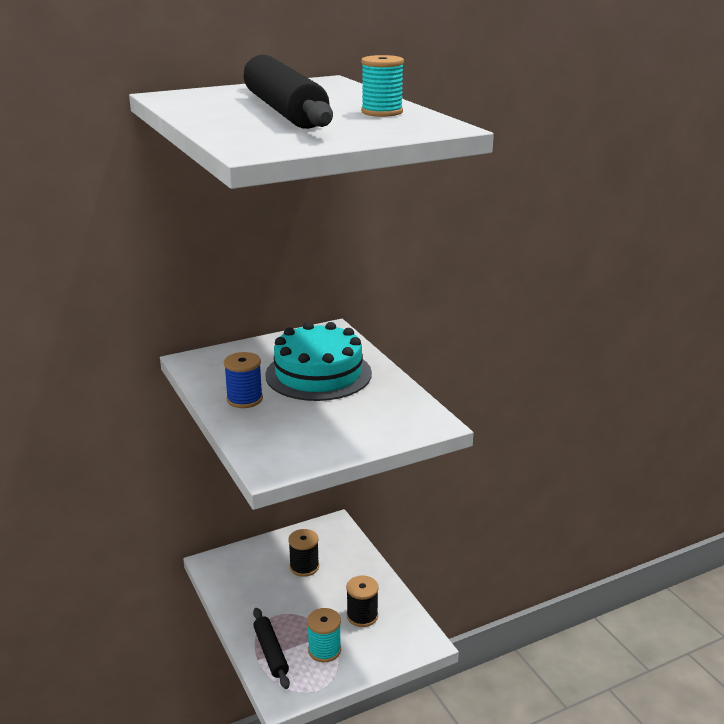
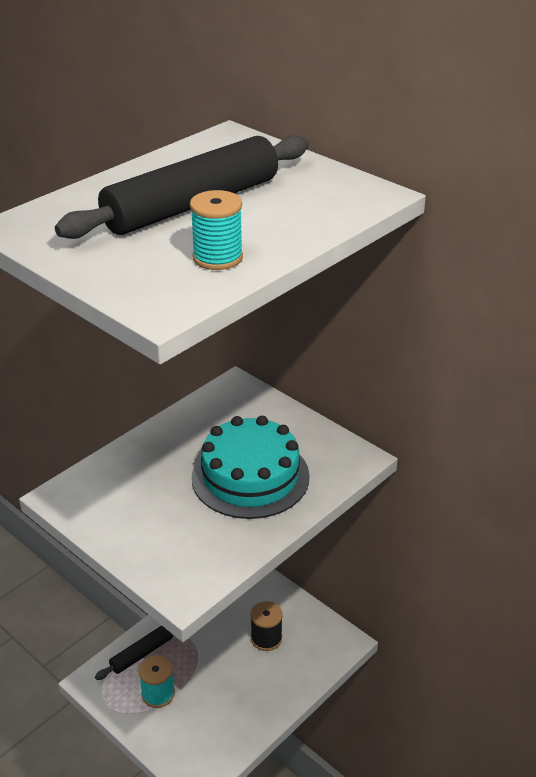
camera: 70 degrees right, 10 degrees up
blue spool [224,352,263,408] -> none
black spool [346,576,379,627] -> none

